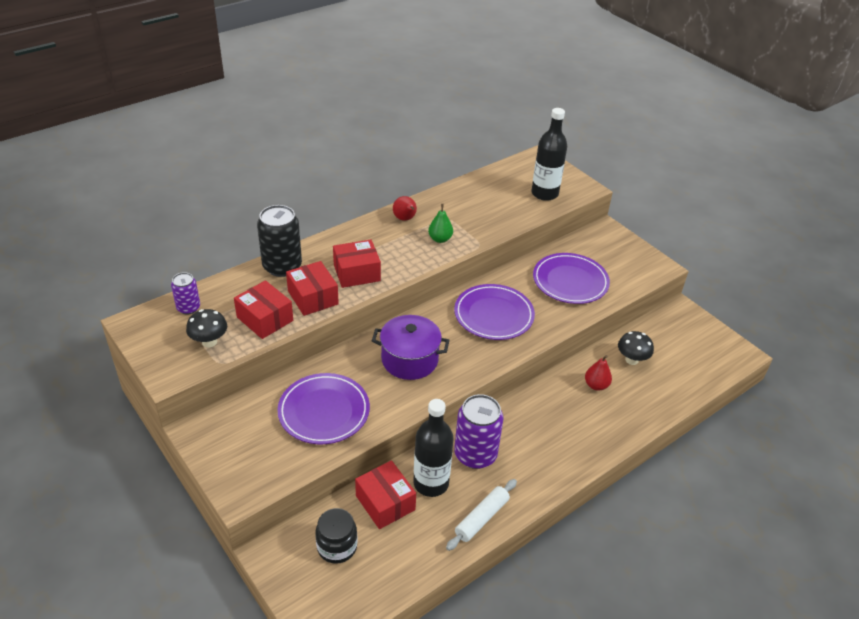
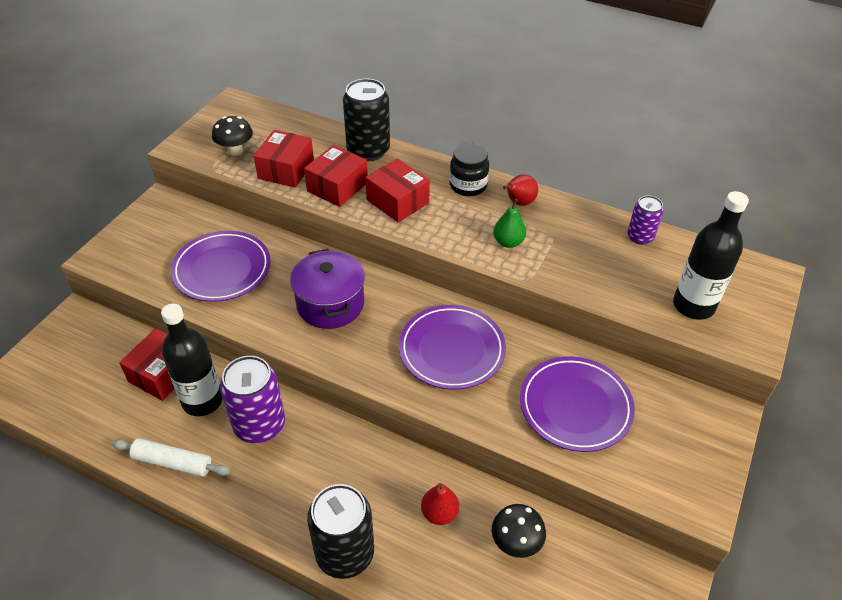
camera: 65 degrees right, 5 degrees up
purple can [171,272,200,314] -> purple can moved to [627,195,663,245]
black jar [315,508,358,564] -> black jar moved to [449,143,489,196]
none -> black can [307,484,374,579]

